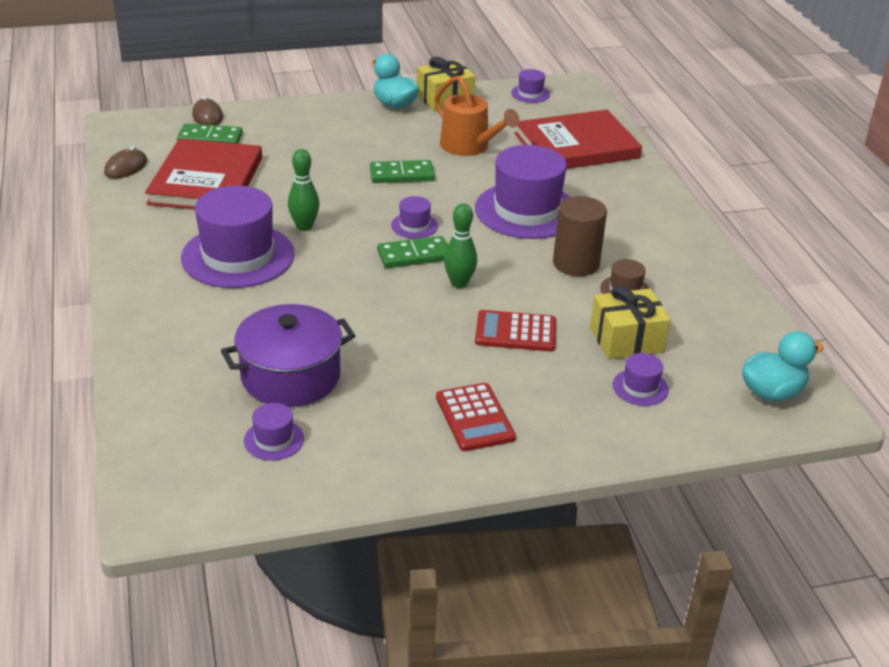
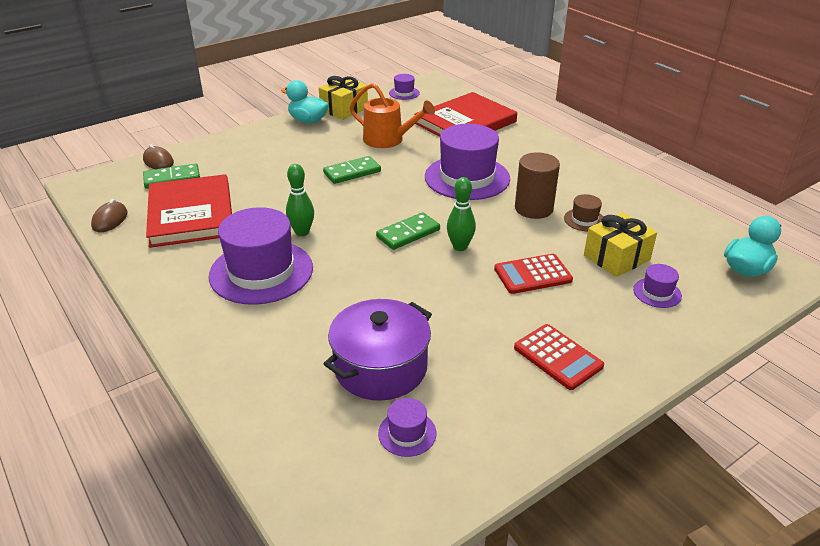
camera: 20 degrees left, 0 degrees up
purple hat [391,196,438,239] -> none

